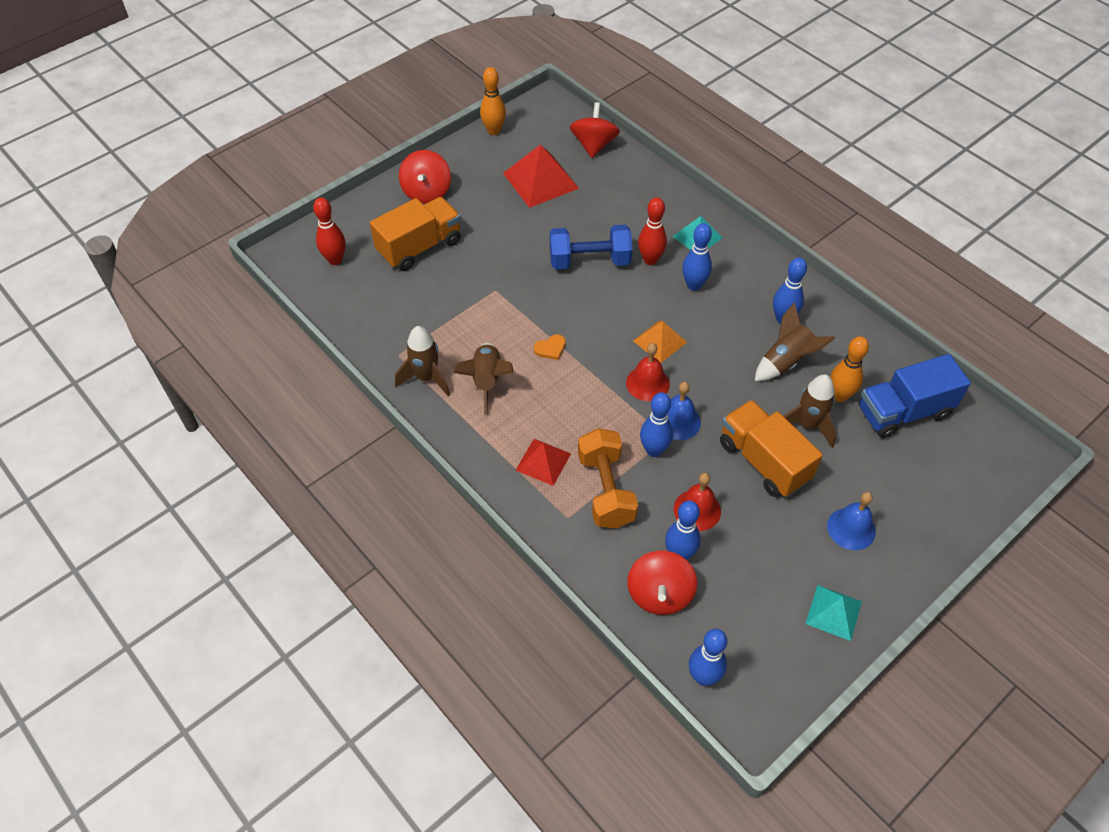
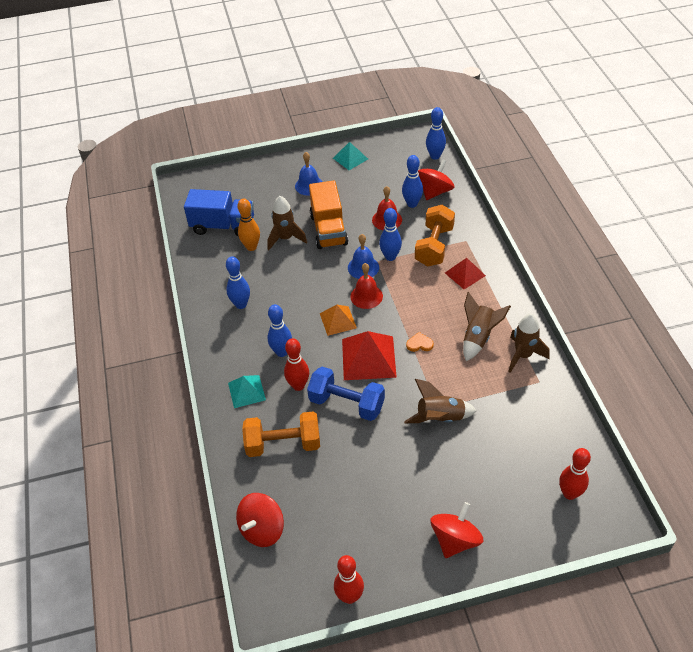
camera: 150 degrees left, 5 degrees down
orange truck [370,197,461,271] -> none
orange bowling pin [480,67,506,135] -> red bowling pin [334,555,364,604]
red pyramid [503,145,579,208] -> red pyramid moved to [342,331,397,380]
brown rocket [755,302,835,381] -> brown rocket moved to [404,379,477,423]
none -> orange dumbbell [242,411,320,457]

